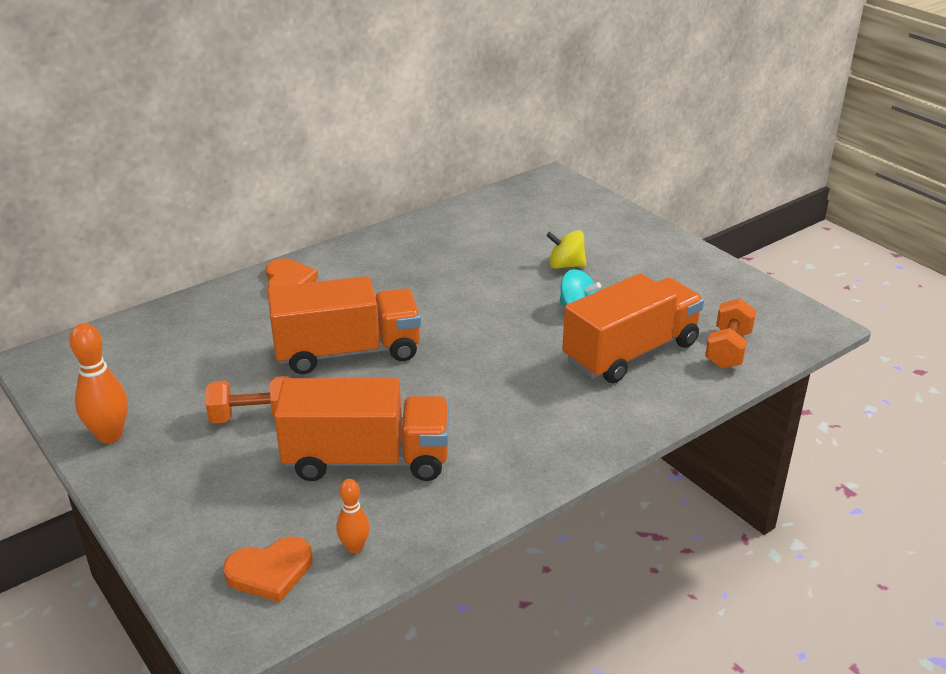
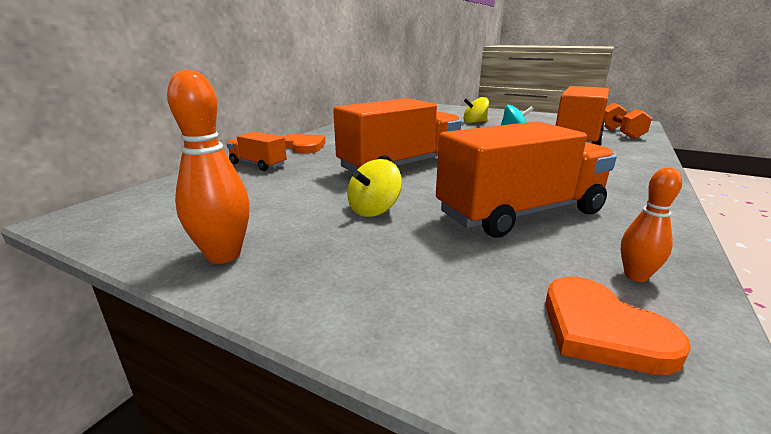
camera: 25 degrees left, 10 degrees down
orange dumbbell [206,376,290,423] -> yellow spinning top [347,159,402,217]
orange heart [223,536,313,602] -> orange heart turned 105 degrees clockwise [545,277,691,375]
none -> orange truck [226,132,287,171]

